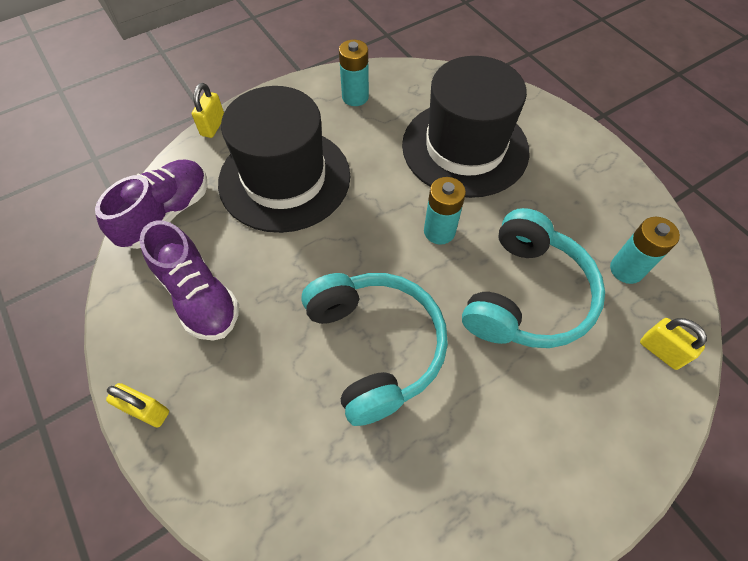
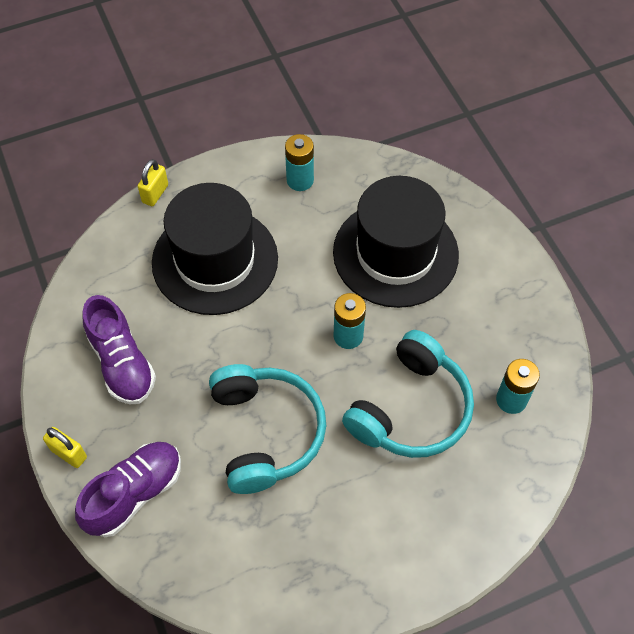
camera: 10 degrees right, 0 degrees up
purple shoe [95,159,208,249] -> purple shoe moved to [75,442,181,537]
yellow padlock [640,318,707,370] -> none

